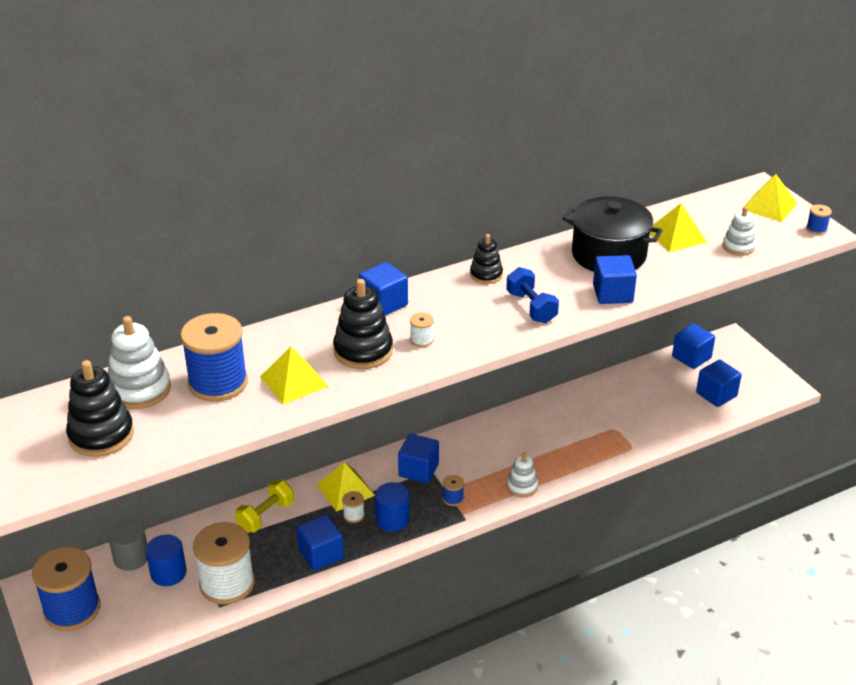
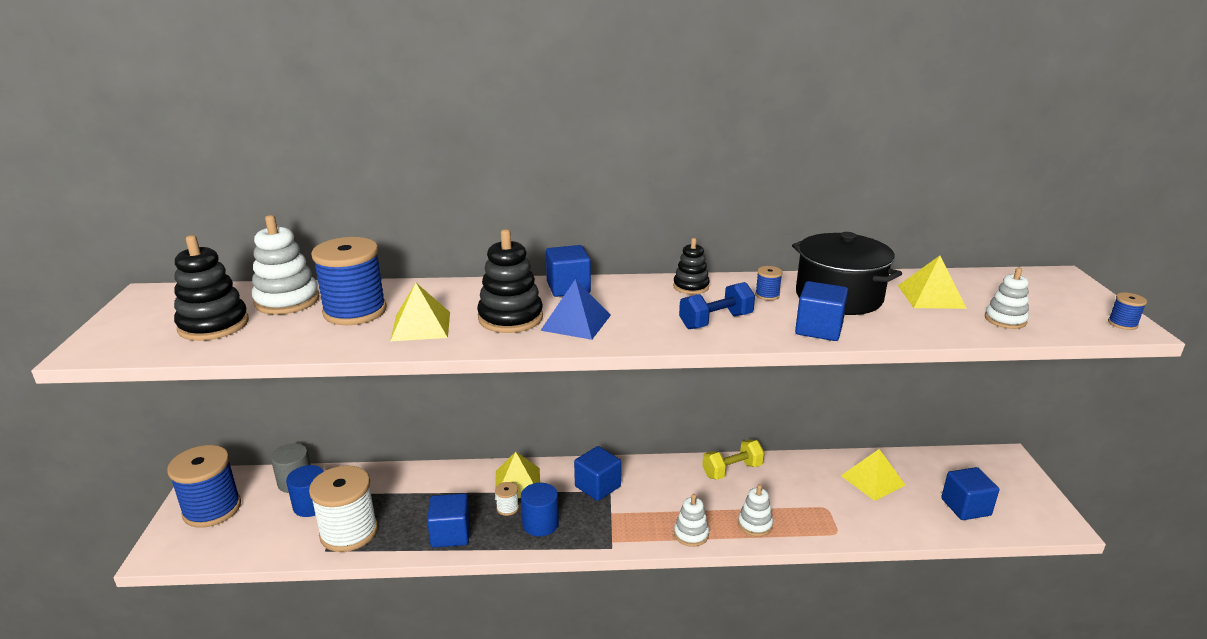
camera: 25 degrees right, 10 degrees down
yellow dumbbell [235,480,294,532] -> yellow dumbbell moved to [702,439,765,480]
white spool [410,313,434,347] -> blue pyramid [540,279,611,340]
blue spool [443,475,464,506] -> blue spool moved to [755,266,783,300]
blue dumbbell [506,267,559,323] -> blue dumbbell turned 60 degrees clockwise [679,282,755,329]
blue cube [672,323,715,369] -> none
yellow pyramid [742,174,797,222] -> yellow pyramid moved to [841,449,905,501]
none -> white stacking toy [738,484,773,536]

